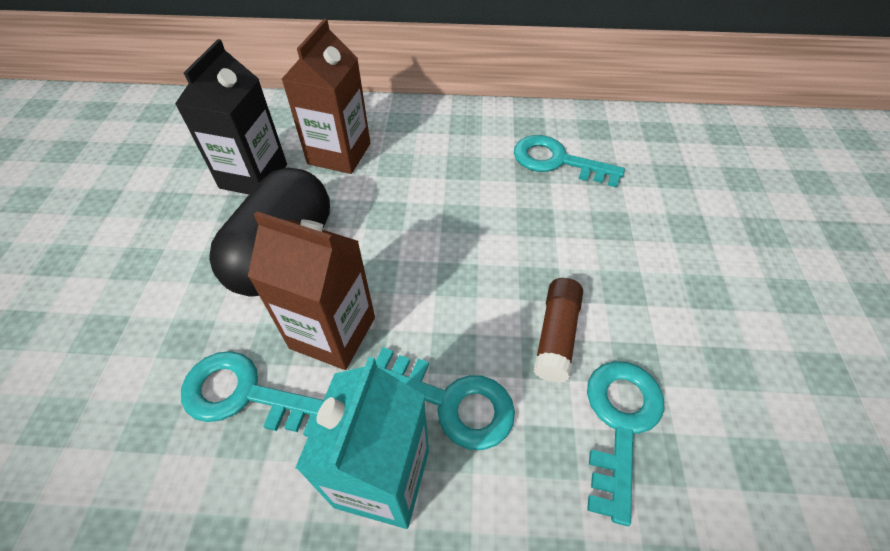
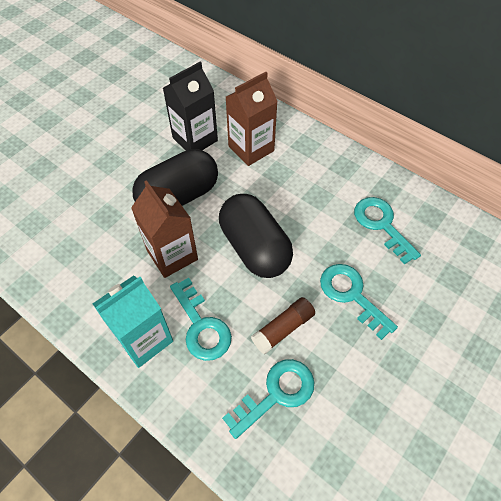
camera: 35 degrees right, 5 degrees up
turquoise key [181,351,323,437] -> turquoise key moved to [320,264,398,340]
none -> black capsule [219,194,293,278]

